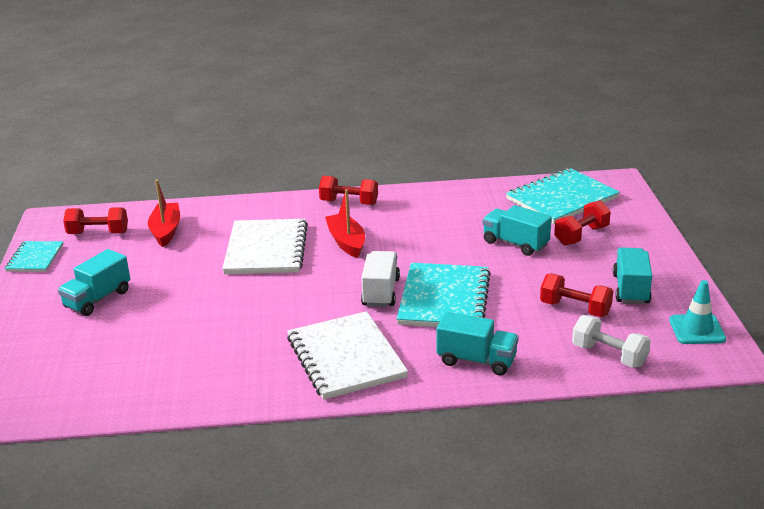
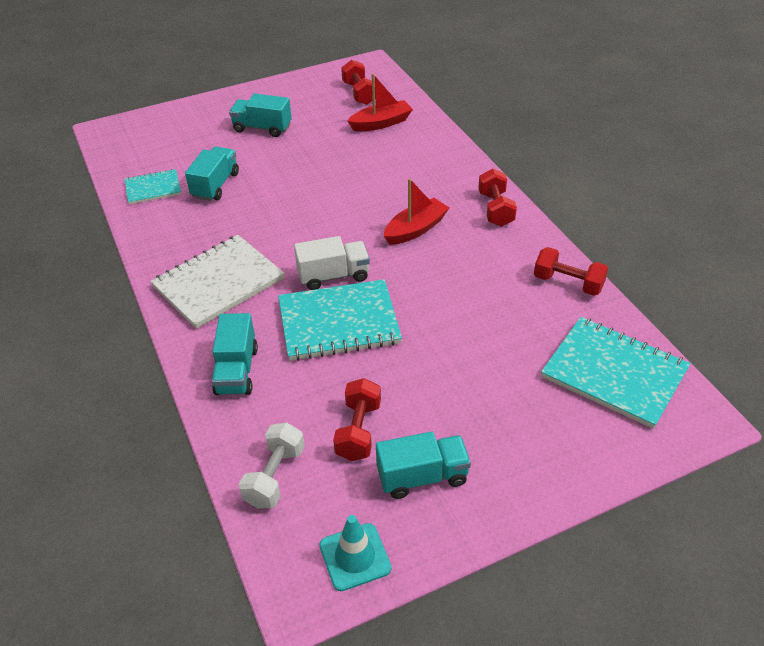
camera: 70 degrees right, 15 degrees up
turquoise notebook [5,241,63,272] -> turquoise notebook moved to [124,169,181,204]
white notebook [222,219,308,274] -> none
turquoise truck [483,205,551,256] -> turquoise truck moved to [185,147,239,201]
red dumbbell [554,200,611,245] -> red dumbbell moved to [534,247,608,296]

